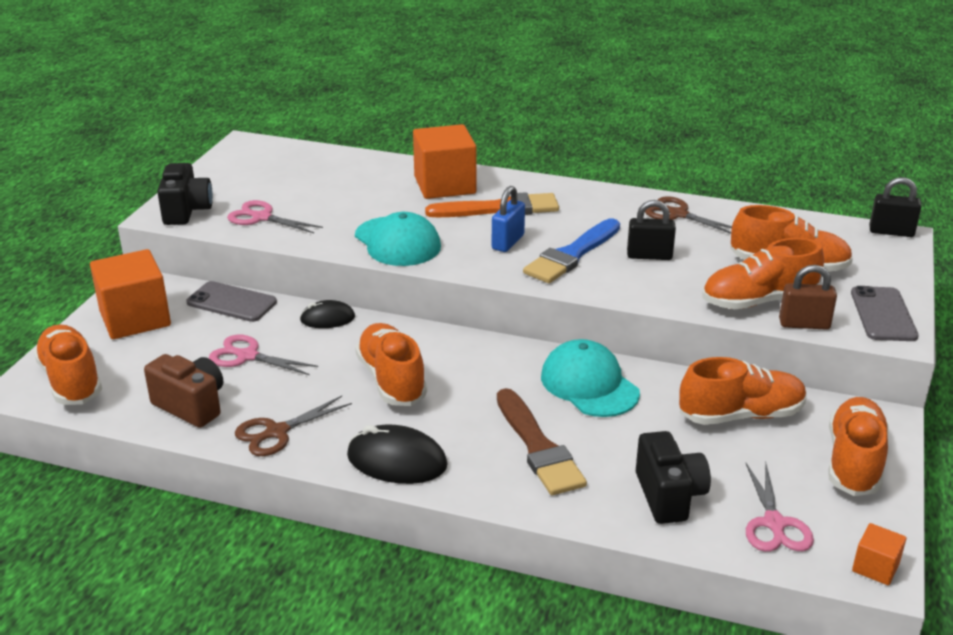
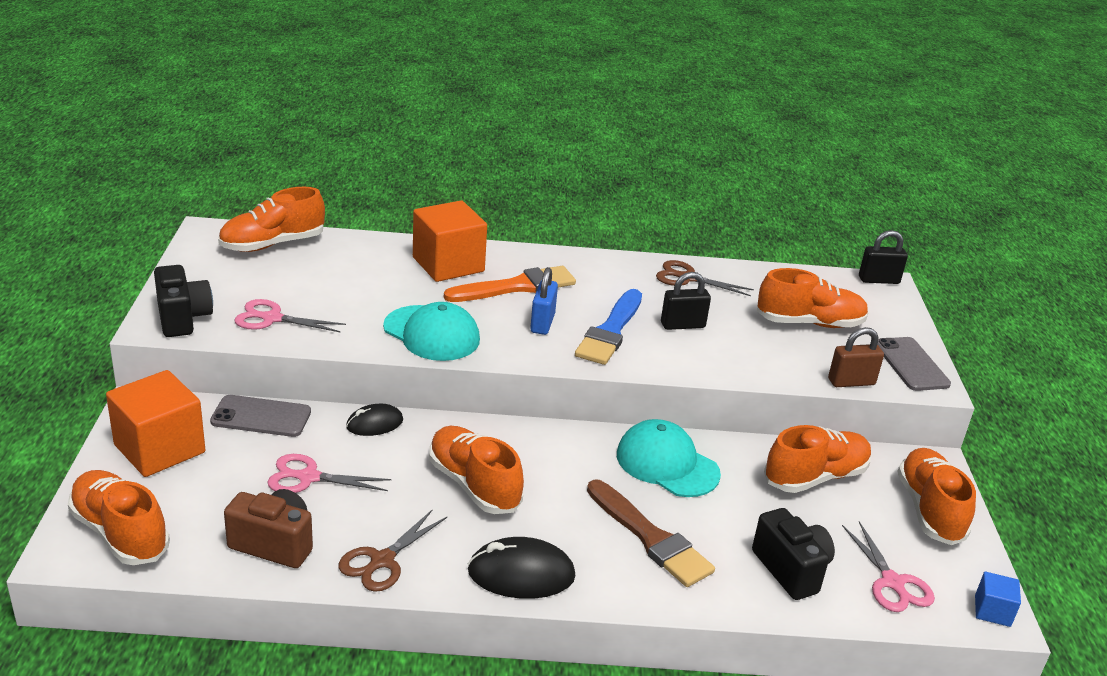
camera: 20 degrees left, 0 degrees up
orange shoe [703,238,824,309] -> orange shoe moved to [218,187,325,252]
orange cube [852,523,907,585] -> blue cube [975,572,1021,627]

